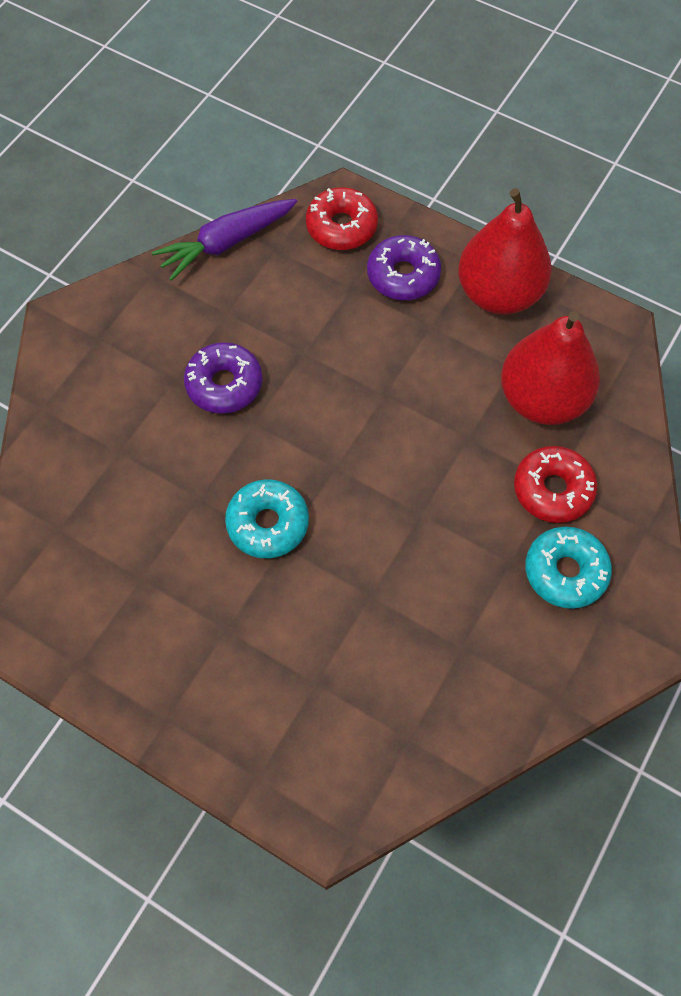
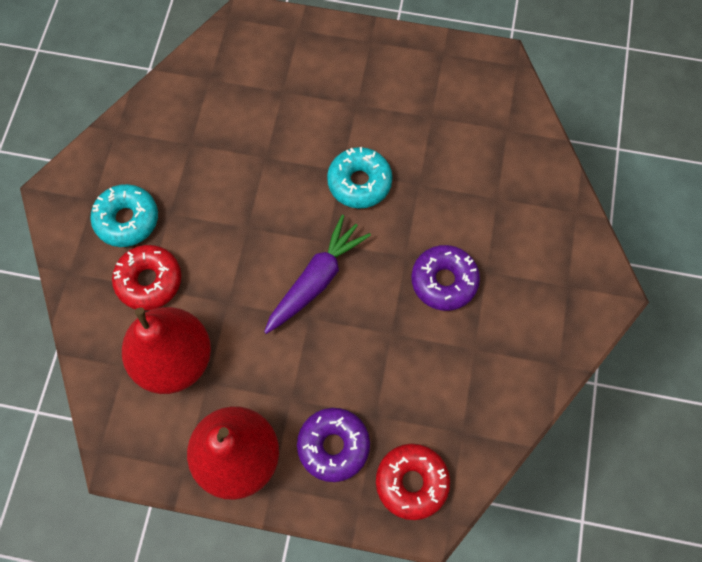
camera: 160 degrees right, 5 degrees up
purple carrot [151,199,297,281] -> purple carrot moved to [264,215,371,334]

